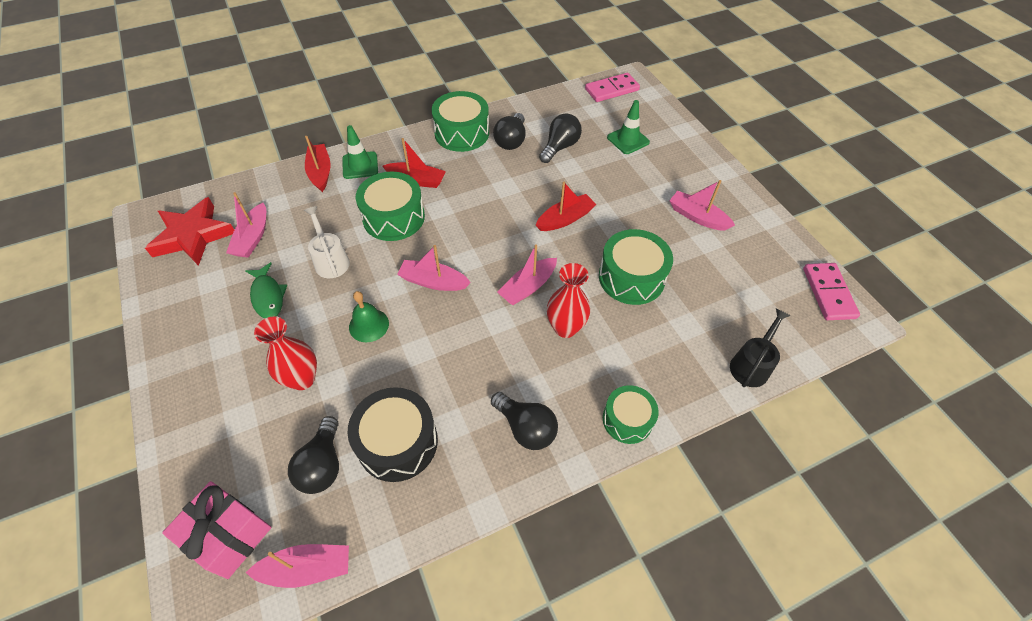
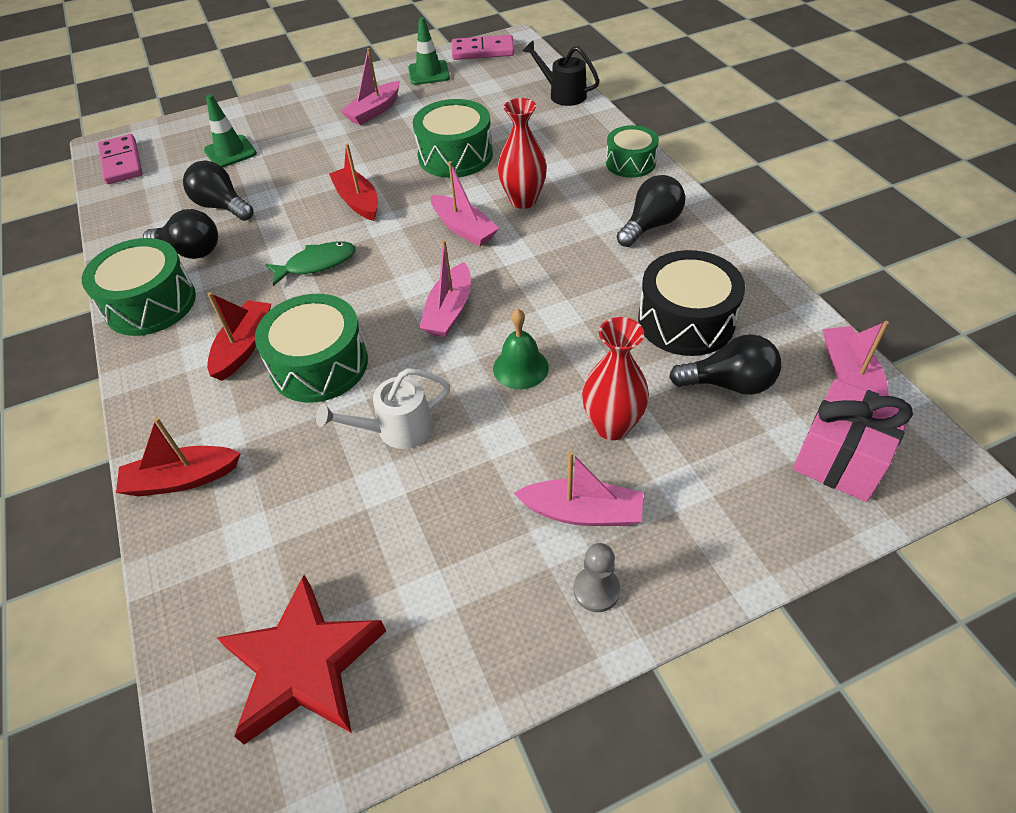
camera: 85 degrees left, 5 degrees down
pink boat [226,192,266,258] -> pink boat moved to [514,451,643,526]
green fish [245,262,287,318] -> green fish moved to [265,242,355,286]
green traffic cone [342,125,378,179] -> green traffic cone moved to [408,17,450,85]
none -> grey pawn [573,543,620,612]

